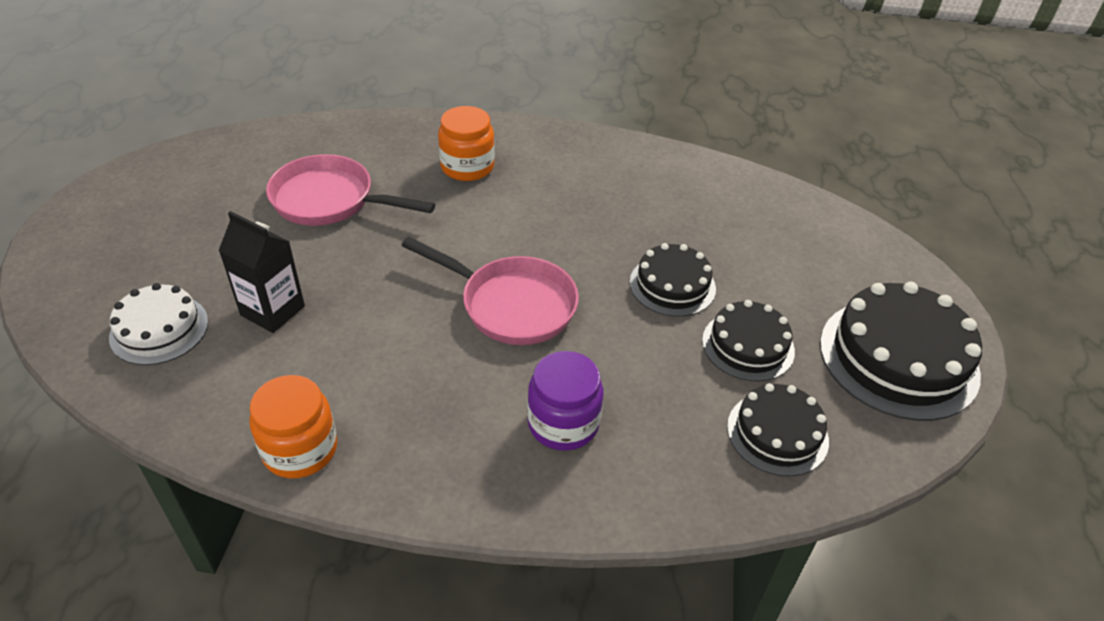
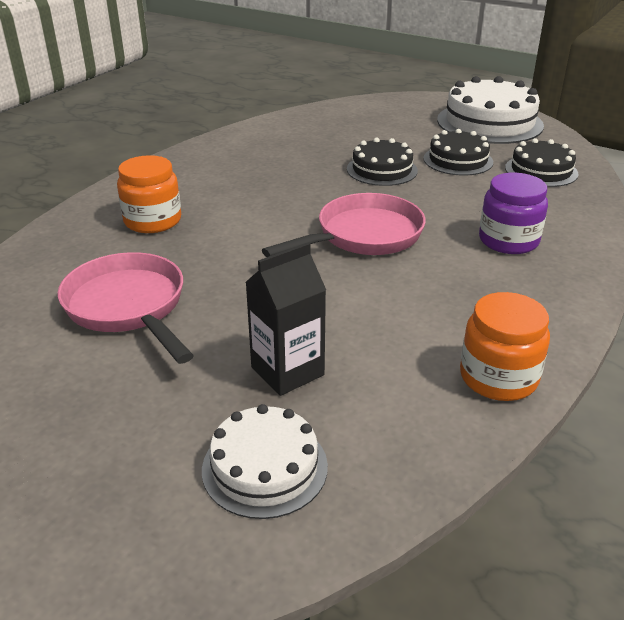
camera: 65 degrees left, 10 degrees down
pink pan [266,154,435,226] -> pink pan turned 105 degrees clockwise [57,252,194,364]
black cake [820,282,982,421] -> white cake [437,76,544,144]

